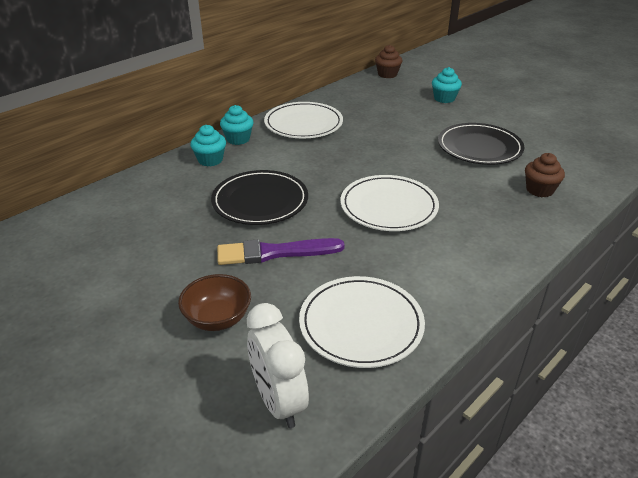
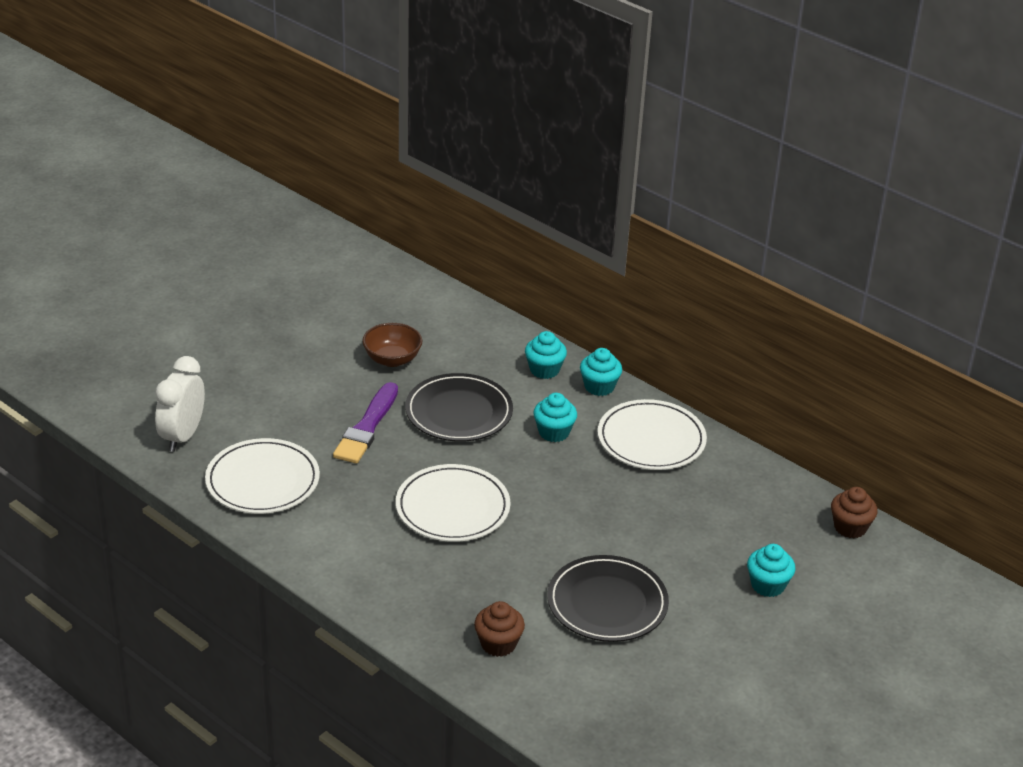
camera: 85 degrees right, 0 degrees up
brown bowl [178,274,251,331] -> brown bowl moved to [362,323,422,367]
purple brush [217,238,345,265] -> purple brush turned 150 degrees counterclockwise [333,382,398,464]
white clock [247,303,309,428] -> white clock turned 45 degrees counterclockwise [155,356,205,452]
none -> turquoise cupcake [533,393,577,442]

